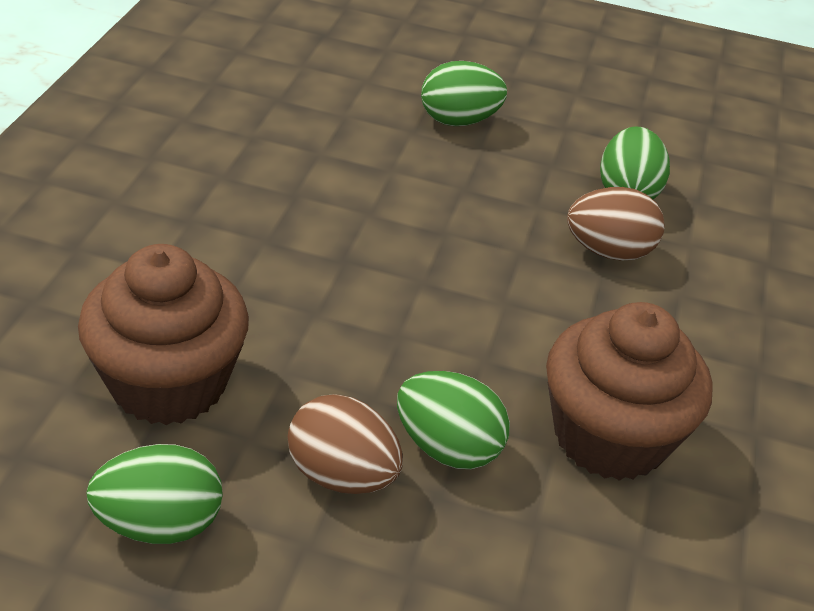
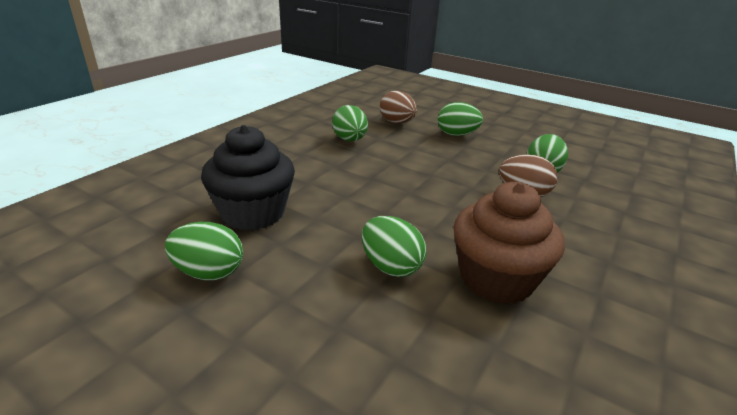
camera: 20 degrees right, 10 degrees down
brown cupcake [78,244,249,425] -> black cupcake [201,125,295,231]
brown egg [288,394,403,494] -> brown egg moved to [380,91,417,123]
none -> green egg [332,105,368,141]

